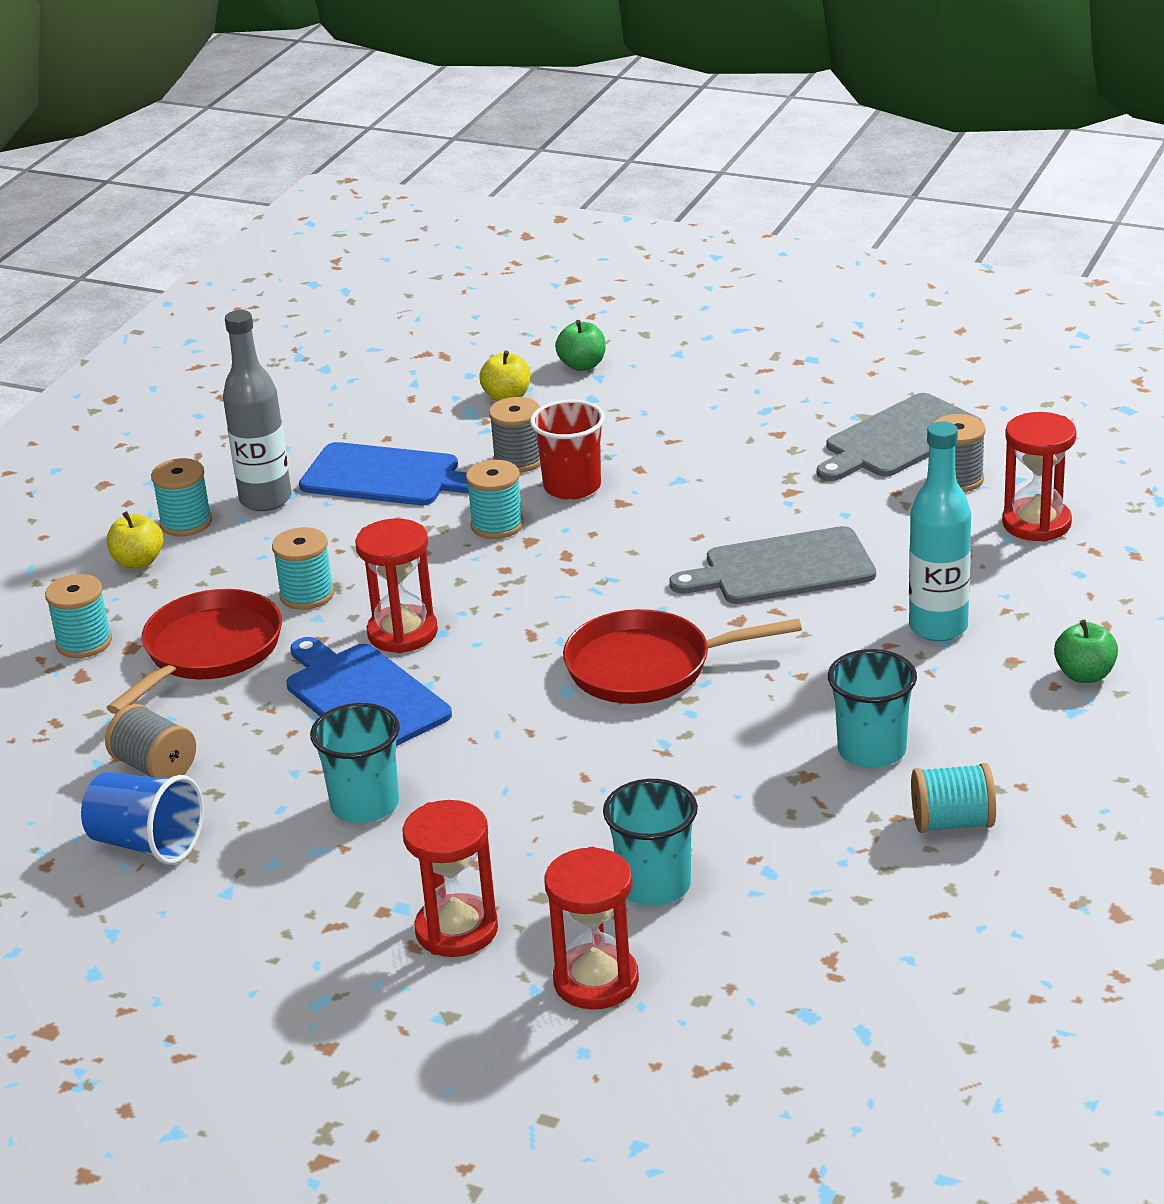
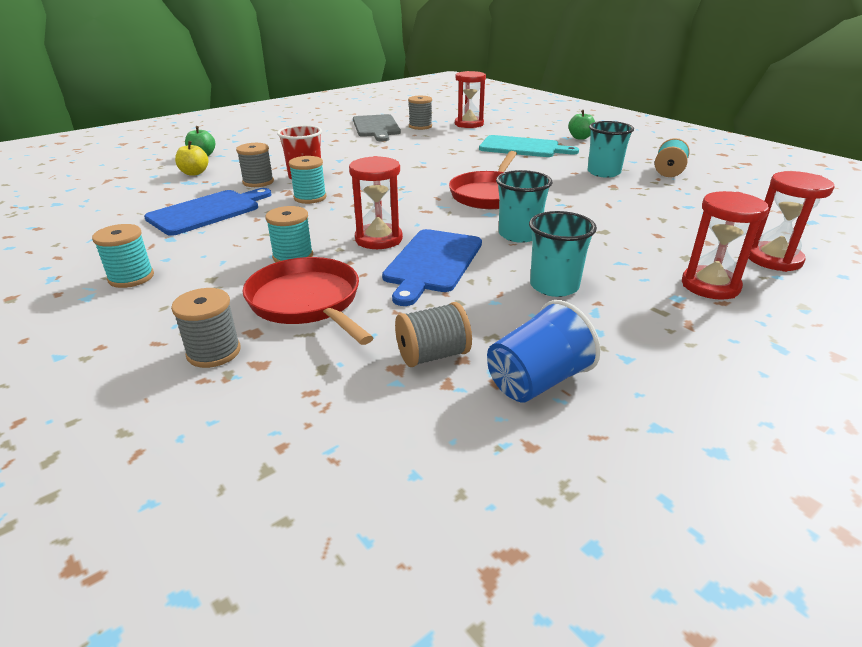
camera: 65 degrees left, 0 degrees up
turquoise spool [45,574,112,658] -> grey spool [171,288,241,368]
yellow apple [107,511,163,569] -> none
grey bottle [223,310,292,511] -> none
blue cutting board [287,637,452,746] -> blue cutting board turned 60 degrees counterclockwise [382,229,482,306]
turquoise cup [603,779,698,906] -> turquoise cup moved to [496,170,552,243]
grey cutting board [669,526,876,604] -> none
turquoise bottle [909,421,971,641] -> turquoise cutting board [479,135,579,157]

